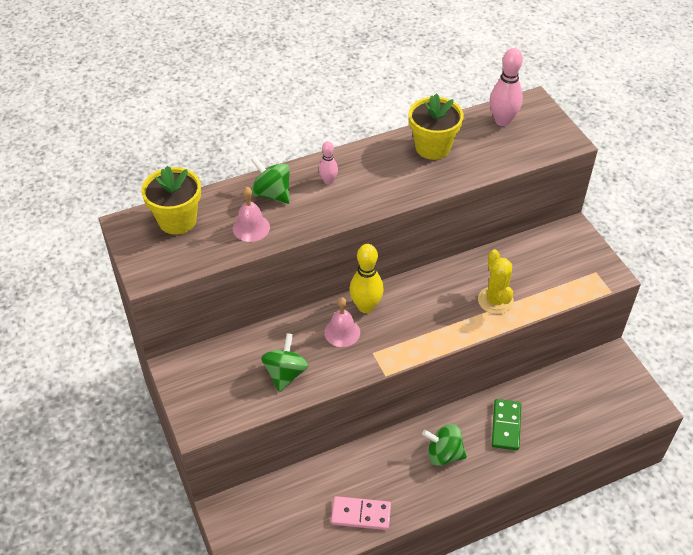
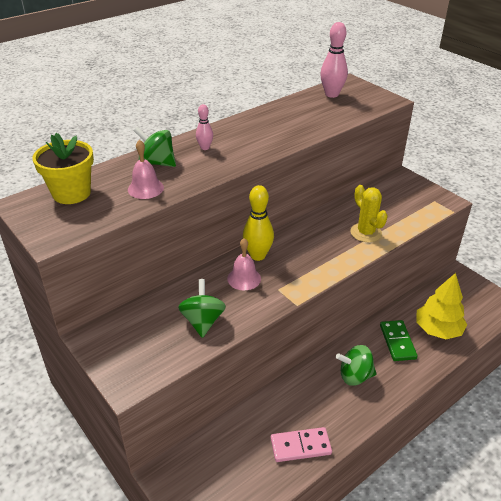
camera: 15 degrees left, 10 degrees down
yellow flower pot [409,93,464,160] -> none
none -> yellow tree [416,273,467,339]

